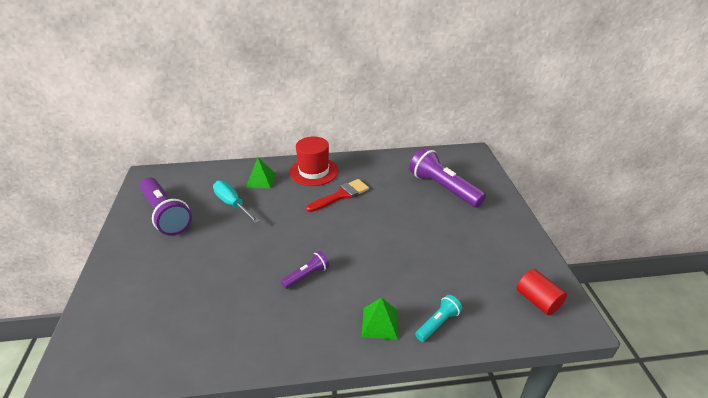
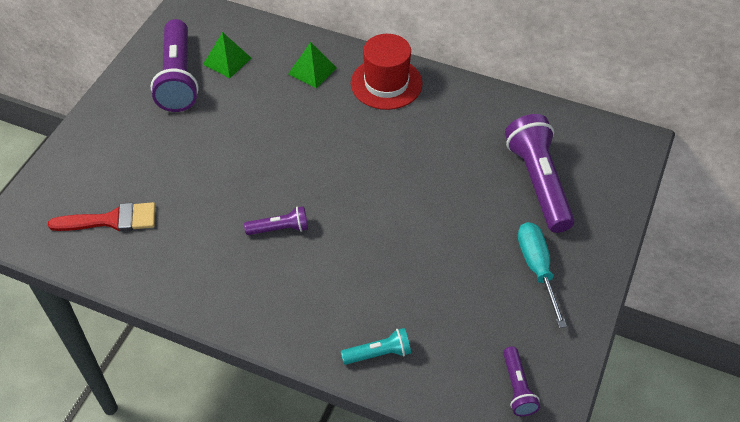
camera: 30 degrees right, 15 degrees up
turquoise screwdriver [213,181,259,223] -> turquoise screwdriver moved to [518,222,567,328]
red brush [306,179,369,212] -> red brush moved to [48,202,155,232]
green pyramid [362,298,398,340] -> green pyramid moved to [203,32,251,78]
red cylinder [517,269,567,315] -> purple flashlight [503,346,540,416]

